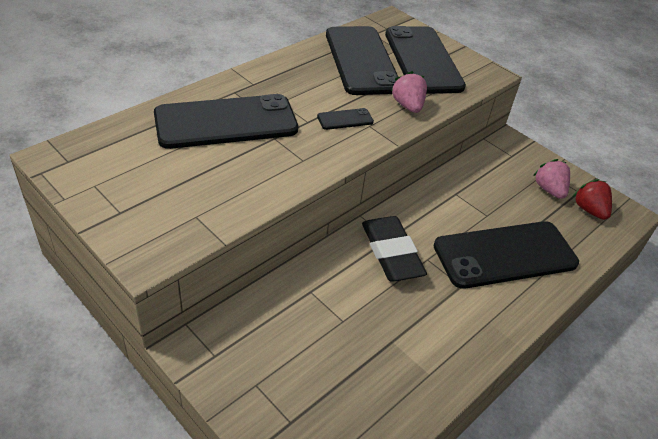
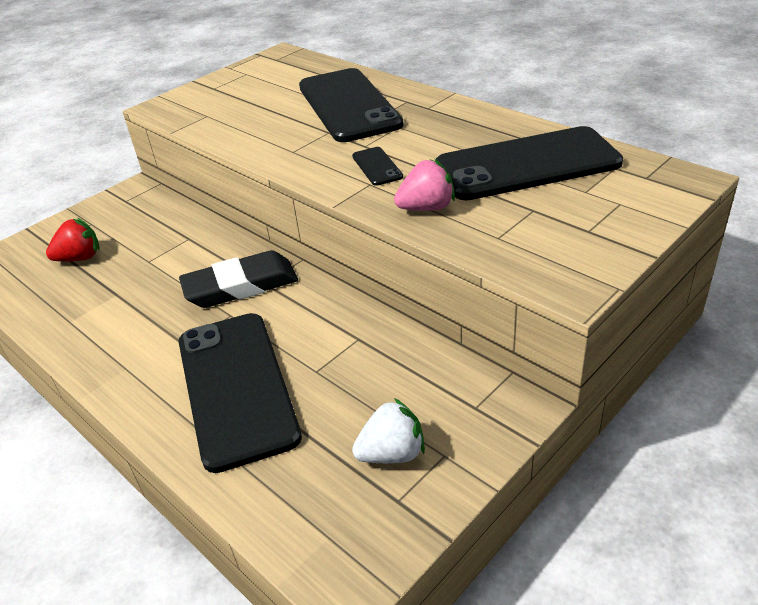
camera: 95 degrees right, 5 degrees down
black phone [385,26,466,94] -> none
pink strawberry [533,159,570,199] -> white strawberry [352,398,425,463]
red strawberry [573,179,612,220] -> red strawberry moved to [46,218,100,262]

